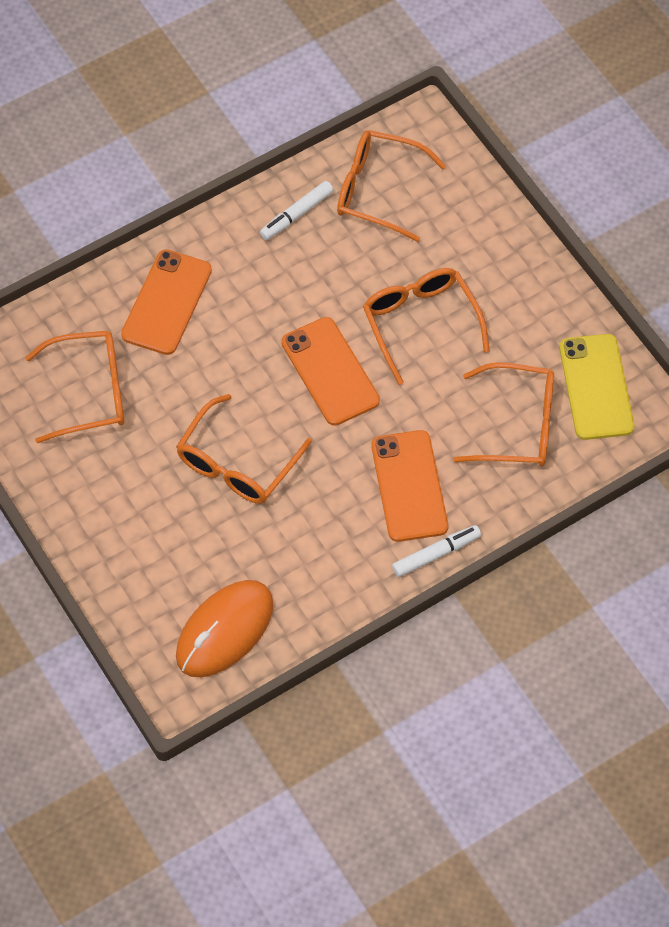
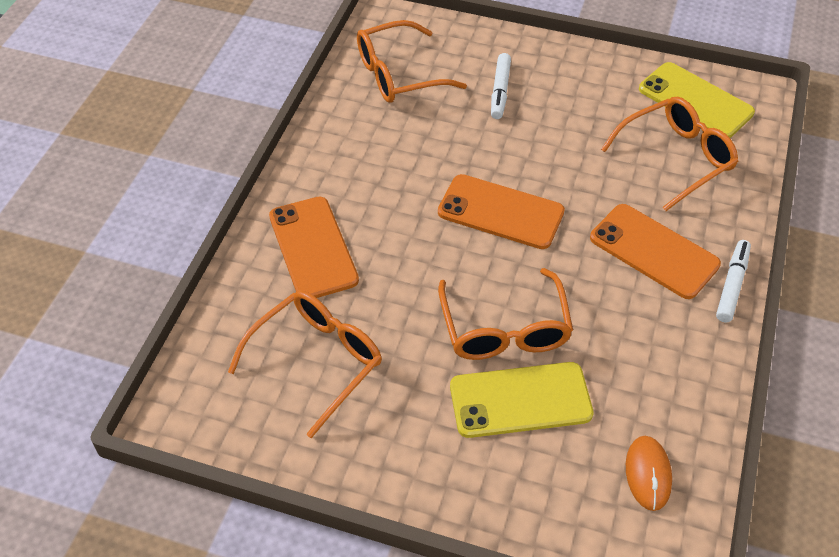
camera: 40 degrees left, 10 degrees down
orange mouse [176,580,274,677] -> orange mouse [626,436,672,511], size x0.56
white marker [260,181,333,240] -> white marker moved to [491,53,511,119]
orange glasses [363,268,490,385] -> none
none -> yellow phone [450,362,594,438]

